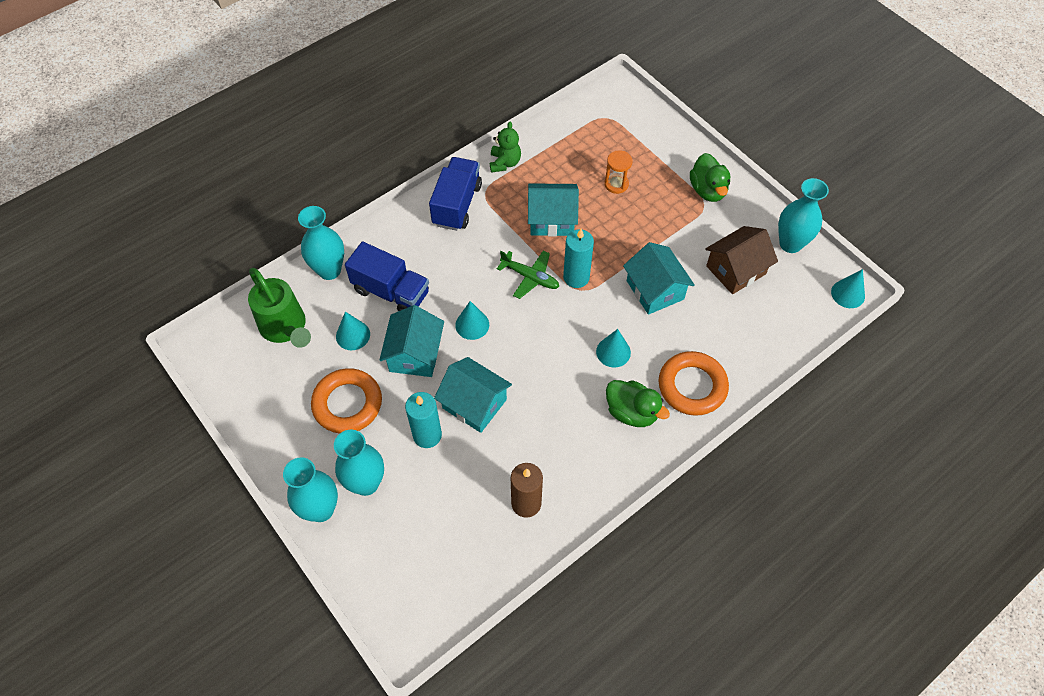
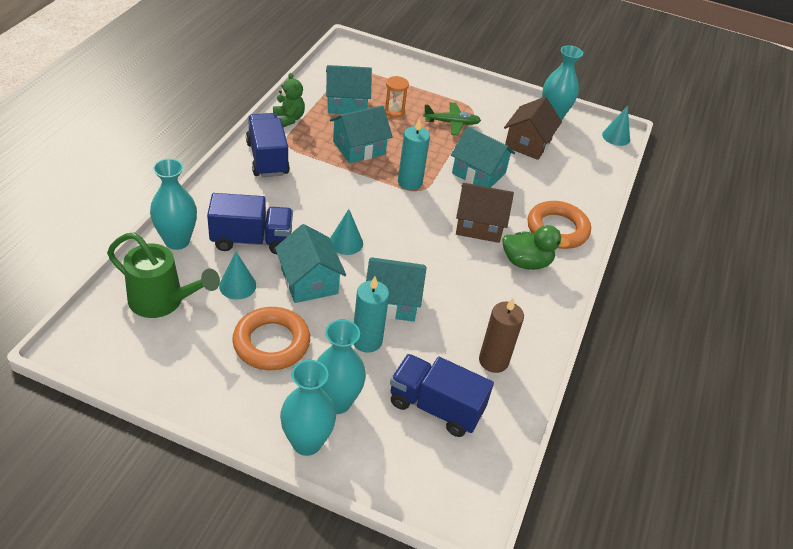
camera: 35 degrees left, 15 degrees down
green plane [497,250,559,299] -> green plane moved to [423,102,481,135]
turquoise cone [596,329,631,367] -> brown house [456,183,514,243]
green duck [690,153,730,202] -> none
none -> turquoise house [326,65,372,114]
none -> blue truck [390,354,494,437]

